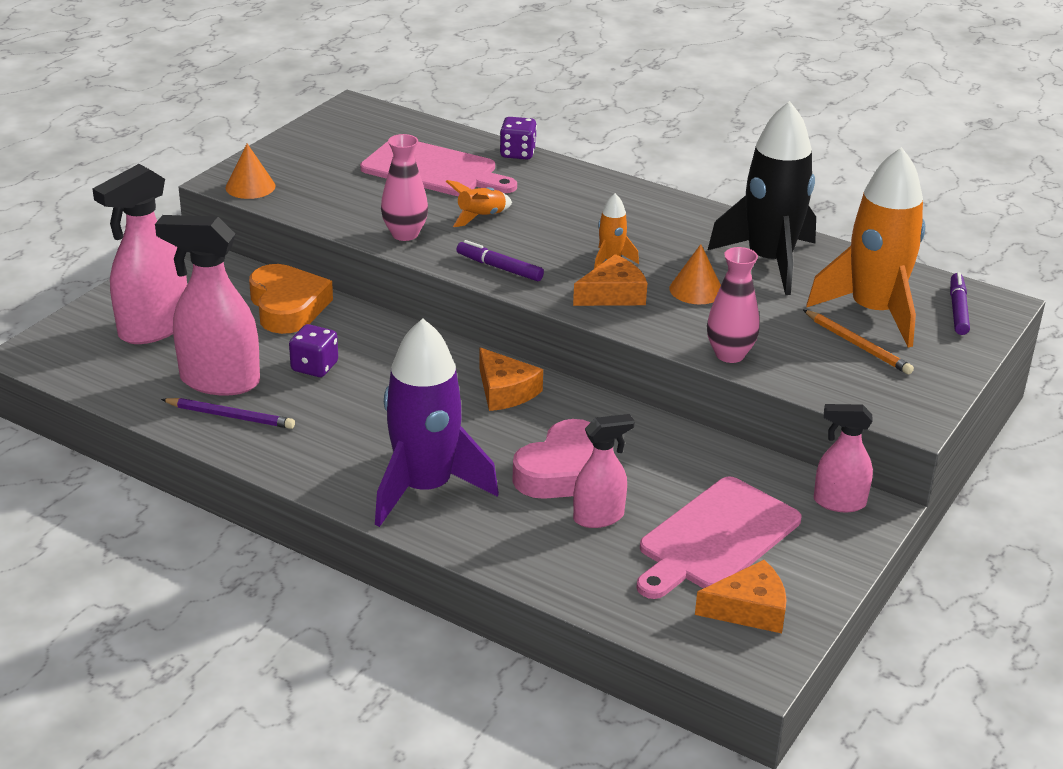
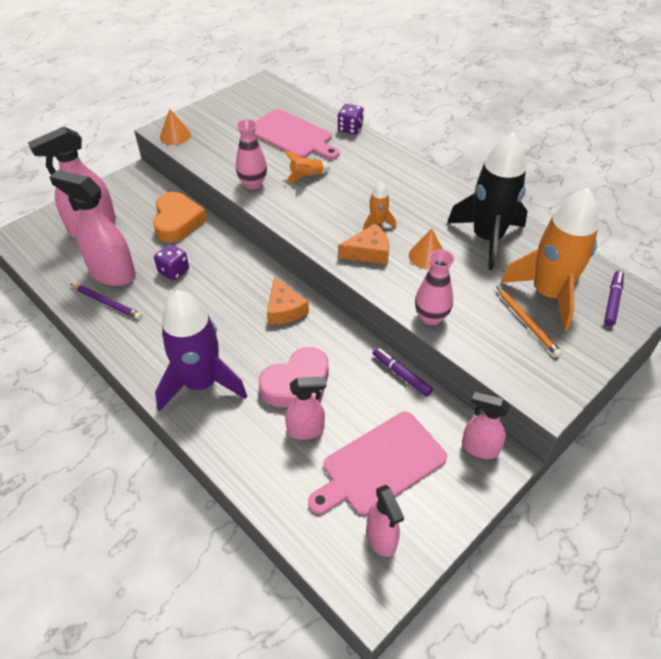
camera: 15 degrees right, 15 degrees up
purple marker [456,240,544,281] -> purple marker moved to [372,347,433,397]
orange cheese [695,560,787,633] -> pink spray bottle [366,485,404,557]

